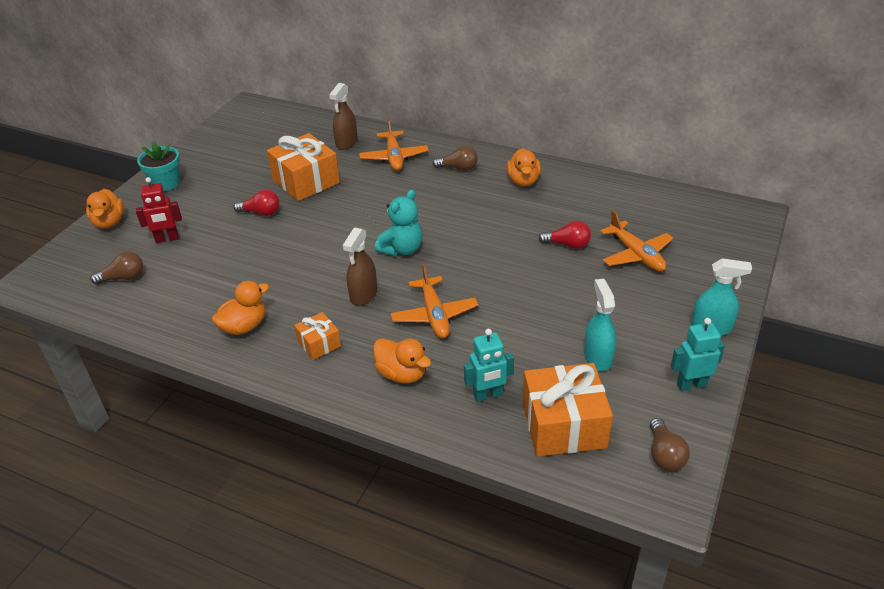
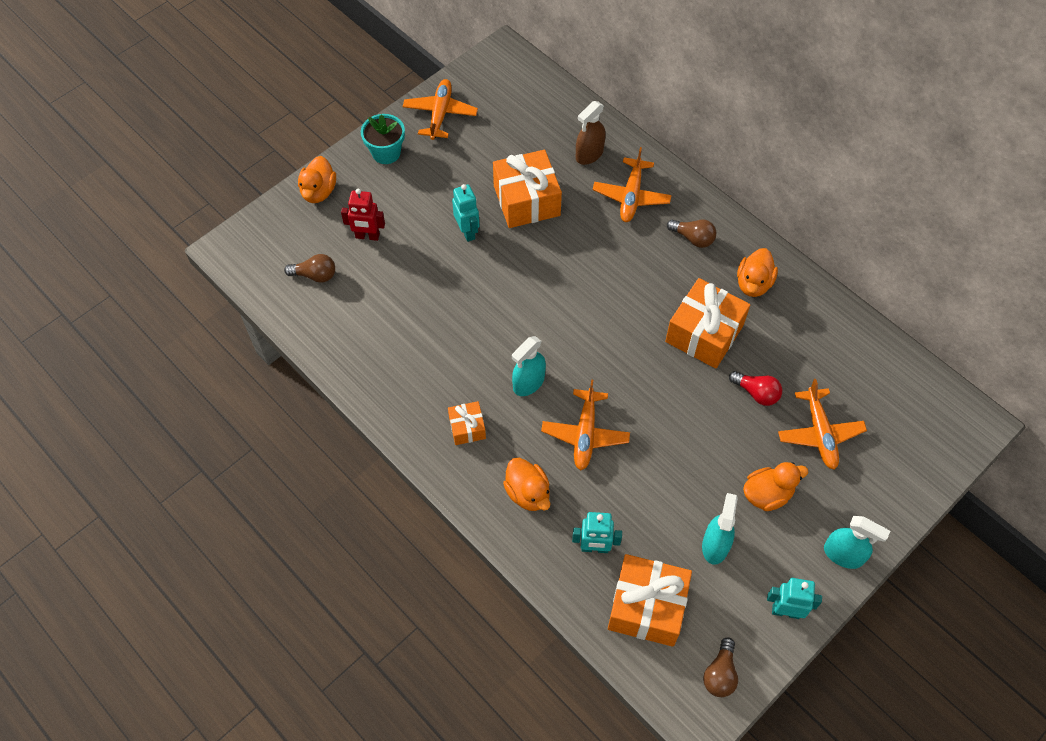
camera: 20 degrees right, 20 degrees up
orange duck [212,281,269,335] -> orange duck moved to [743,462,808,511]
red light bulb [233,190,279,216] -> turquoise robot [452,184,479,242]
brown spray bottle [343,227,377,306] -> turquoise spray bottle [512,336,546,396]
turquoise teddy bear [375,190,423,256] -> none
none -> orange plane [402,79,478,140]
none -> orange gift [665,278,750,369]

